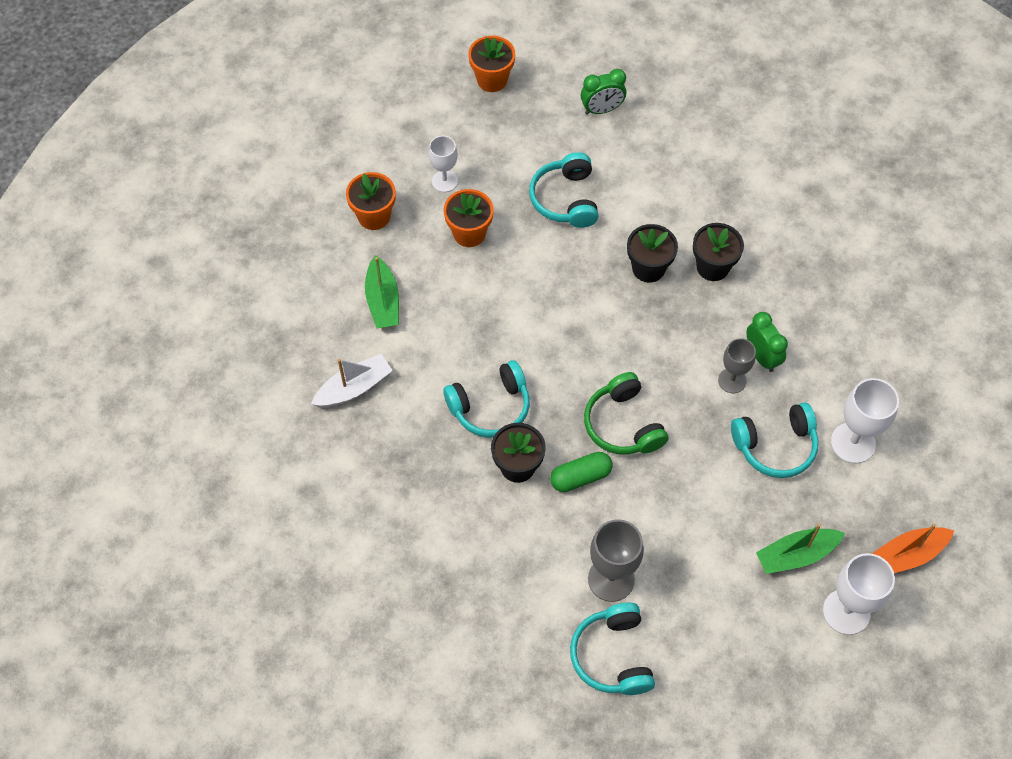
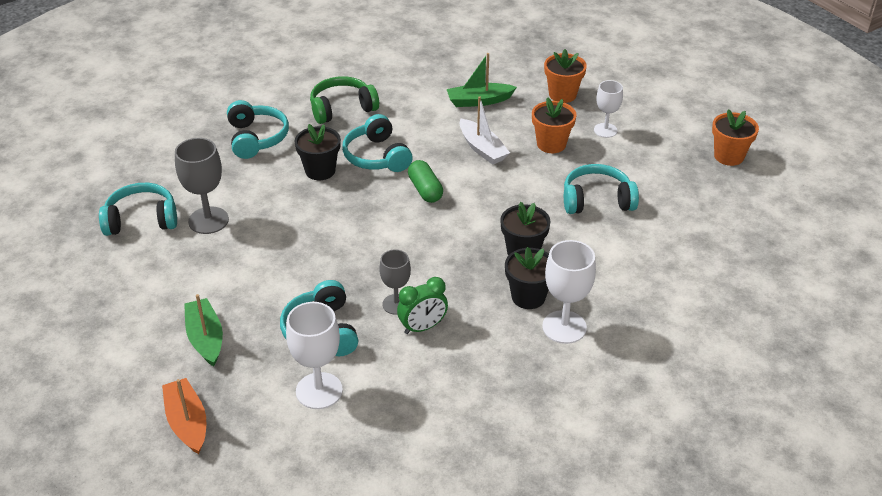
camera: 90 degrees right, 20 degrees down
white boat [311,354,393,407] -> white boat moved to [460,96,510,165]
green capsule [550,452,613,492] -> green capsule moved to [408,160,443,203]
green clock [581,69,626,114] -> none
green headphones [584,372,669,454] -> green headphones moved to [310,76,379,124]
white goblet [823,553,895,635] -> white goblet moved to [542,240,596,344]
none -> turquoise headphones [227,100,289,159]

